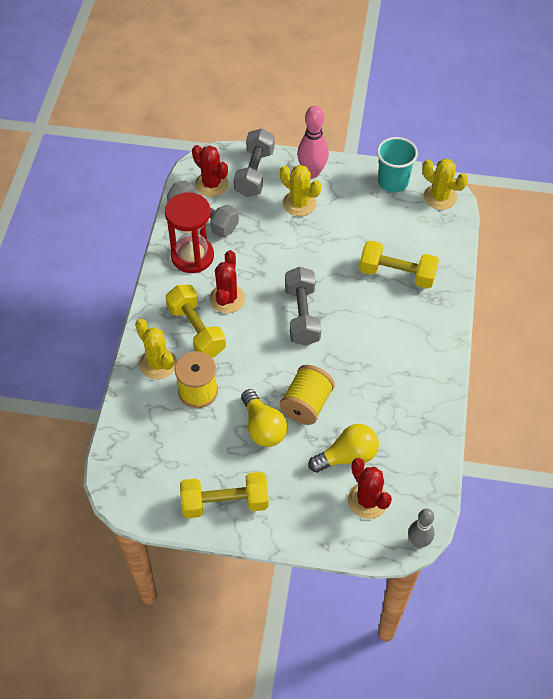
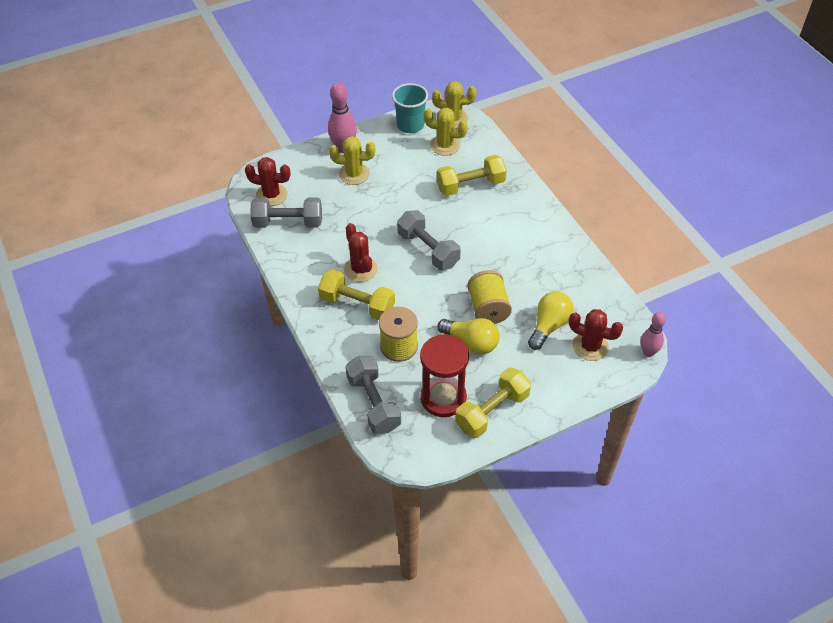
camera: 35 degrees left, 5 degrees down
yellow cactus [135,319,177,379] -> yellow cactus moved to [424,108,468,156]
red hourglass [165,192,214,273] -> red hourglass moved to [420,334,469,417]
grey dumbbell [234,128,275,197] -> grey dumbbell moved to [346,356,401,434]
grey bowling pin [408,509,435,548] -> pink bowling pin [641,312,666,357]

